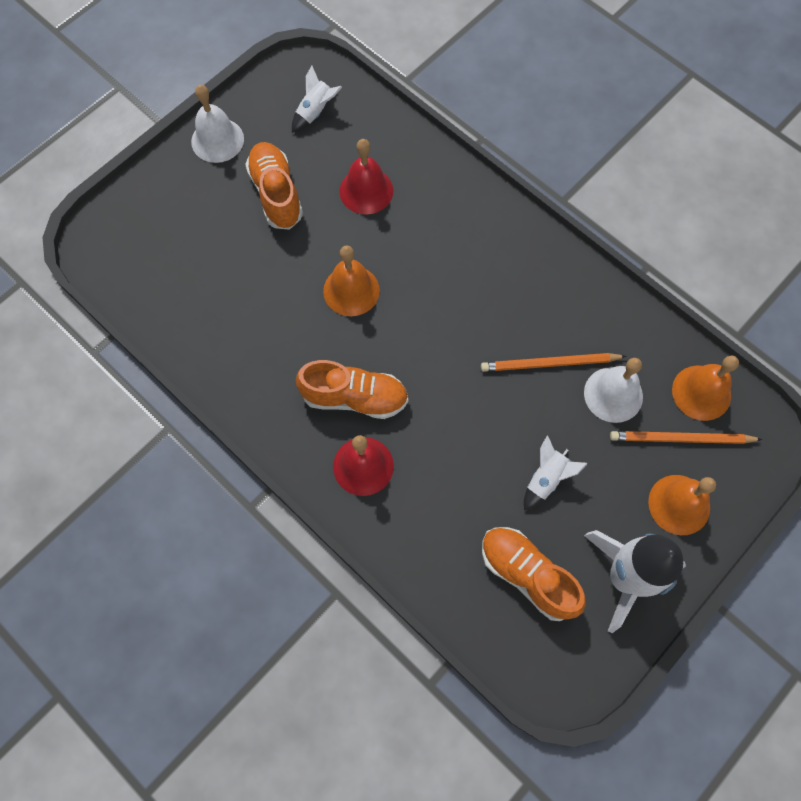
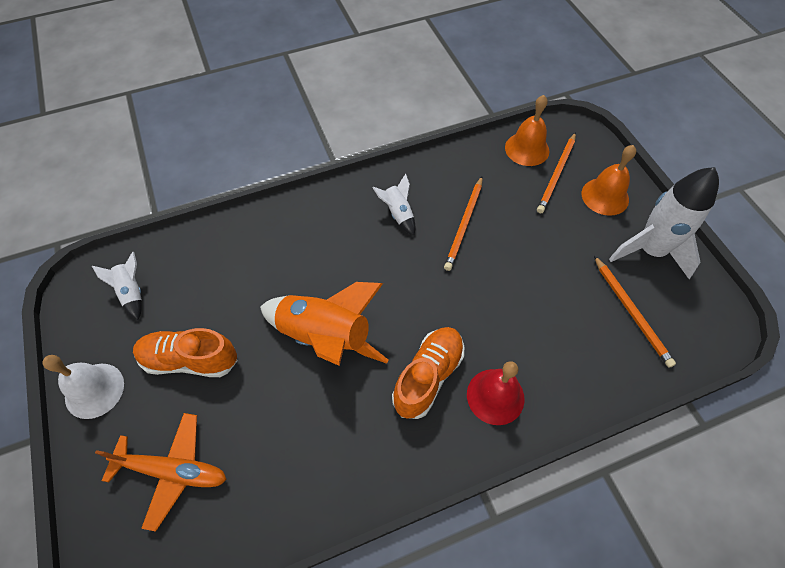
camera: 65 degrees left, 10 degrees down
orange bell [323,245,380,316] -> orange rocket [260,282,389,366]
red bell [339,139,393,215] -> none
orange shoe [482,527,586,621] -> orange pencil [594,256,676,368]
white rocket [524,436,588,510] -> white rocket moved to [373,174,416,236]
white bell [584,358,643,423] -> none
none -> orange plane [95,413,227,532]

